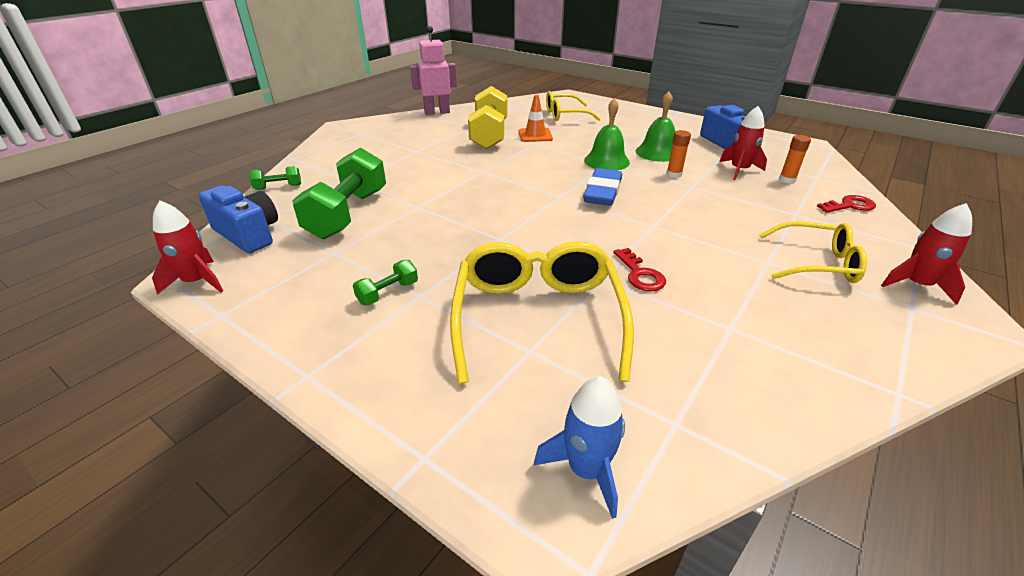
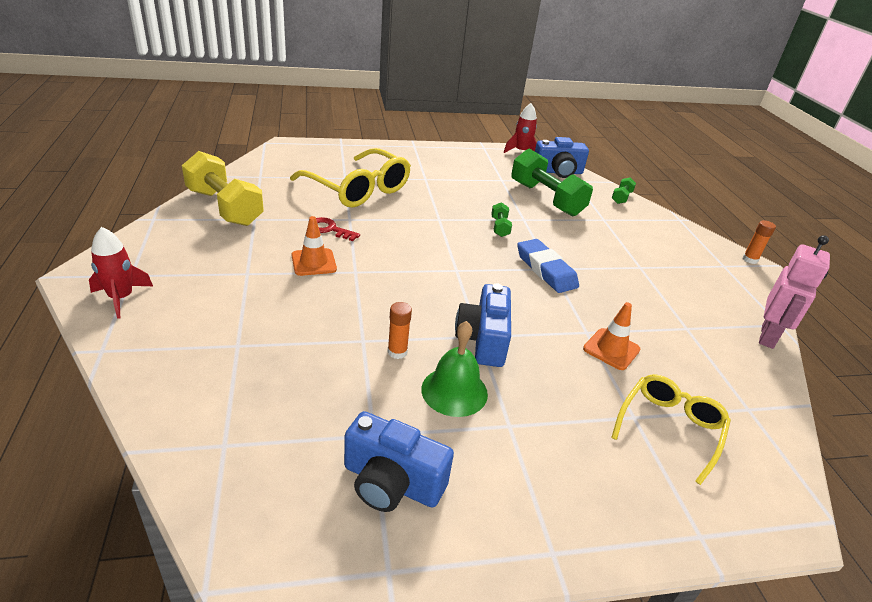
camera: 130 degrees right, 0 degrees up
green dumbbell [353,259,418,305] -> green dumbbell moved to [491,202,512,237]
yellow dumbbell [468,86,507,149] -> yellow dumbbell moved to [182,151,264,226]
blue rocket [534,376,625,519] -> none
blue eraser [583,168,622,206] -> blue eraser moved to [517,239,579,293]
green bell [584,98,630,171] -> blue camera [455,284,511,367]
red rocket [719,106,767,180] -> none
yellow glasses [759,221,867,283] -> none
orange glue stick [779,135,811,183] -> orange glue stick moved to [743,220,776,264]
red key [817,195,876,213] -> none
none -> orange traffic cone [292,216,337,276]

